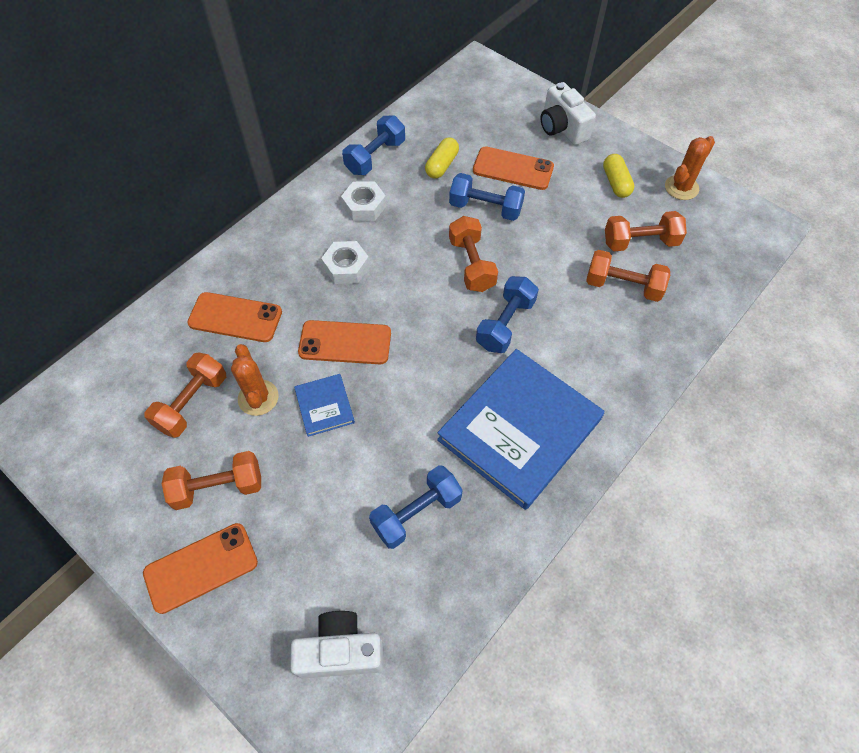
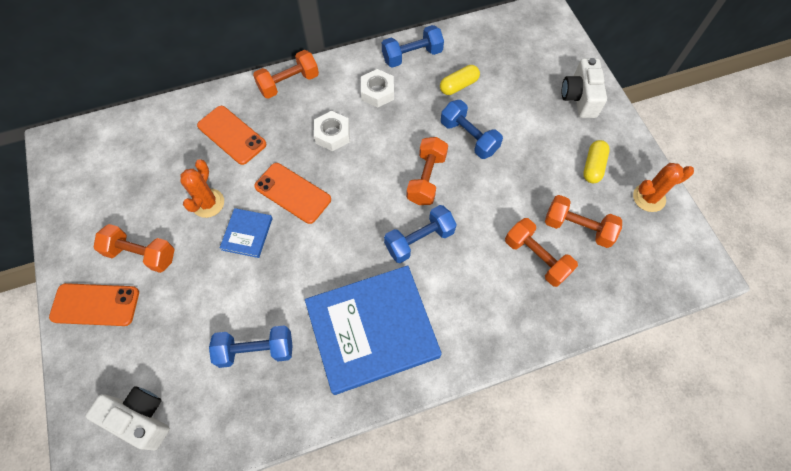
camera: 30 degrees right, 5 degrees up
orange dumbbell [144,353,226,438] -> orange dumbbell moved to [253,50,319,99]
orange phone [473,146,554,190] -> none

